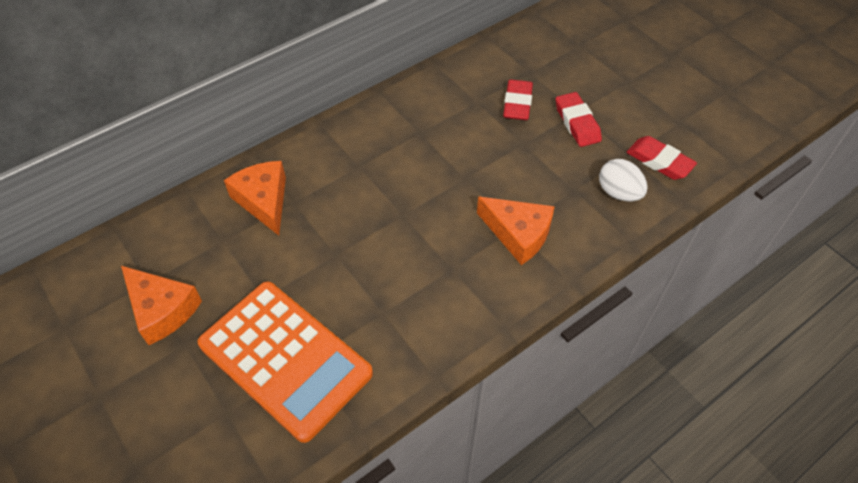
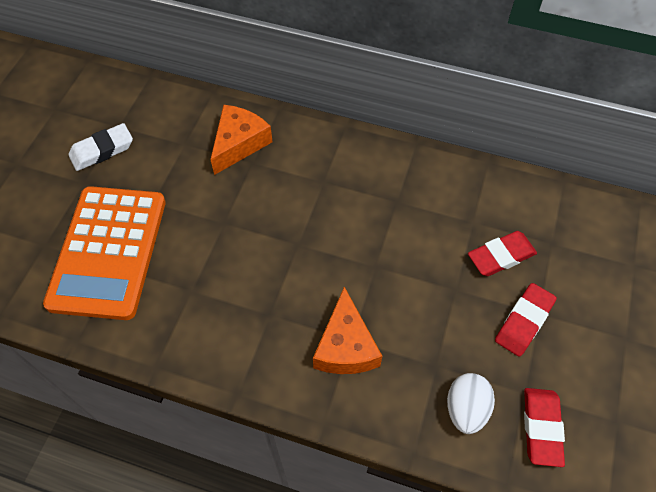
camera: 55 degrees right, 5 degrees up
orange cheese [121,266,202,345] -> white eraser [68,123,133,171]

